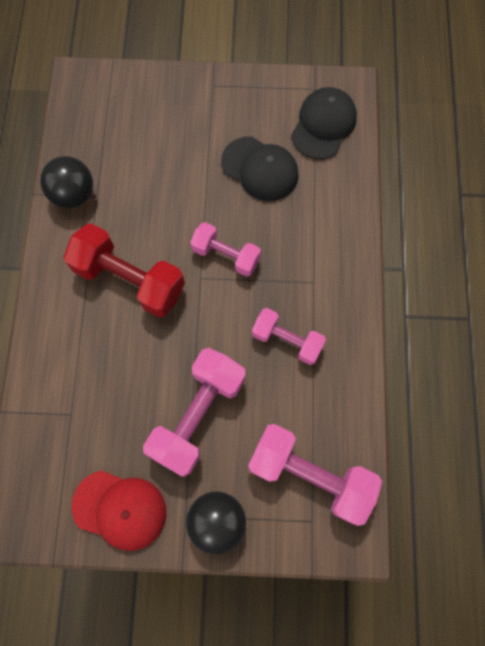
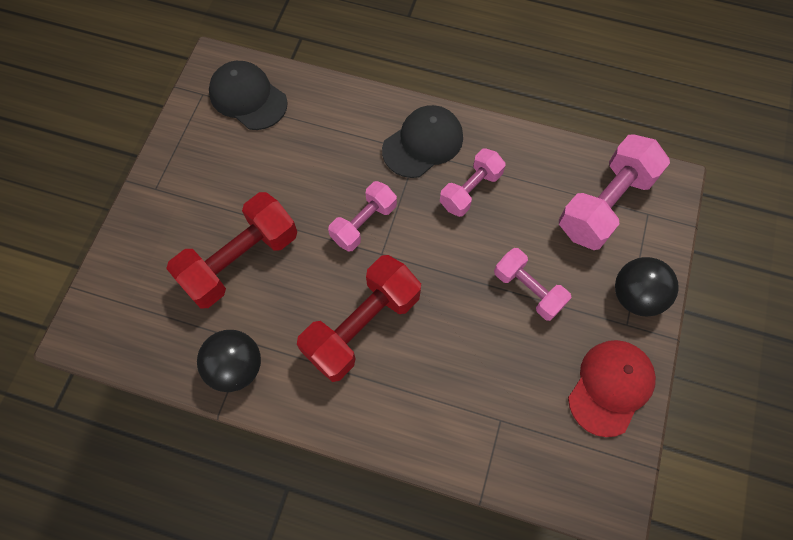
camera: 75 degrees left, 5 degrees down
pink dumbbell [143,348,245,477] -> pink dumbbell [494,248,572,321], size x0.61
black cap [221,136,299,201] -> black cap moved to [382,105,463,178]
none -> red dumbbell [166,192,297,309]

